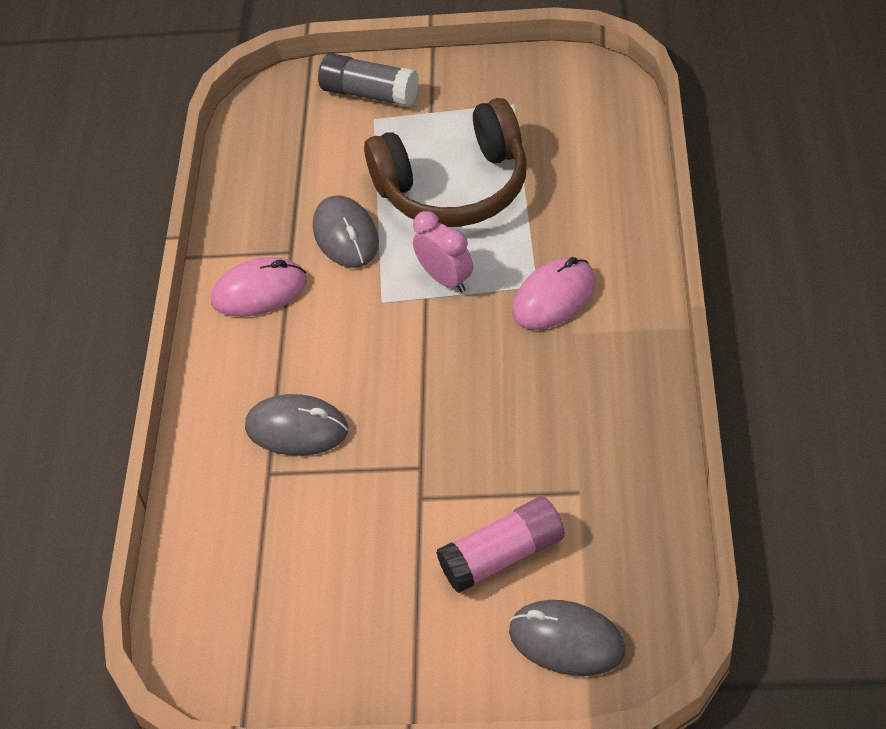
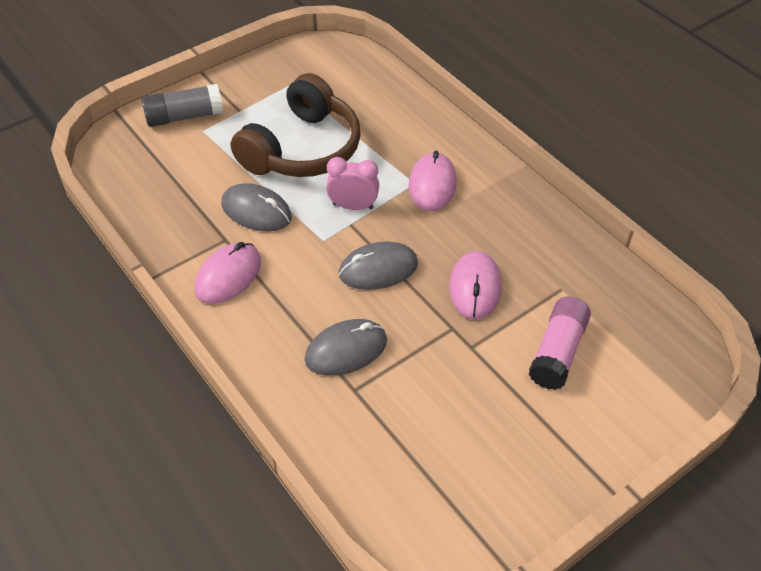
camera: 45 degrees left, 0 degrees up
grey mouse [509,600,626,676] -> grey mouse moved to [339,242,418,290]
none -> pink mouse [449,251,502,319]

